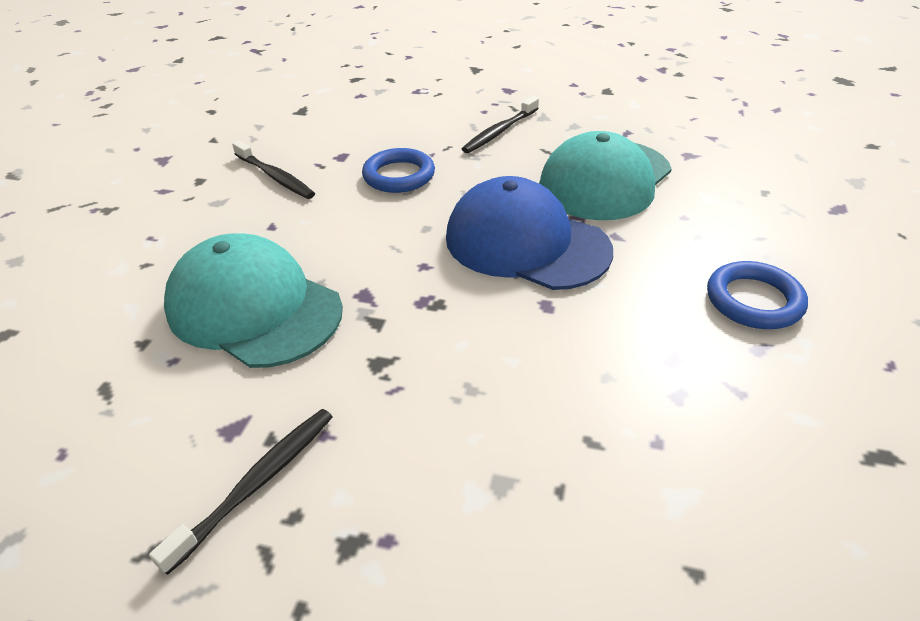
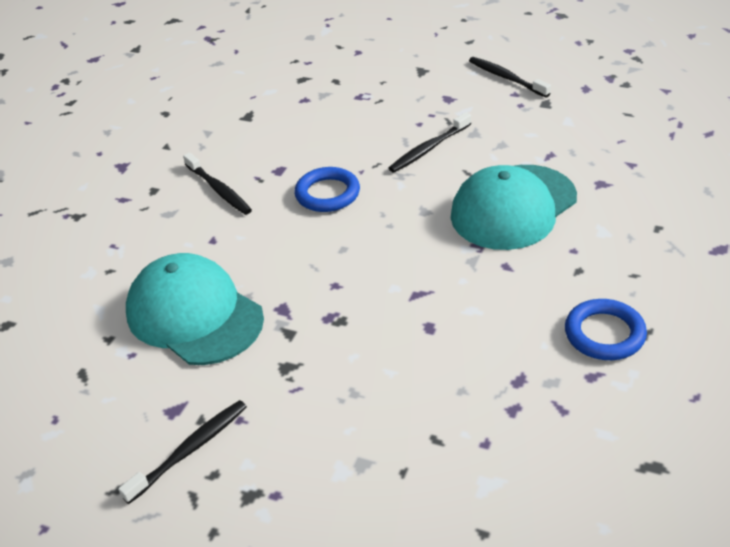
camera: 10 degrees right, 0 degrees up
blue cap [446,176,613,290] -> none
none -> black toothbrush [469,57,551,97]

